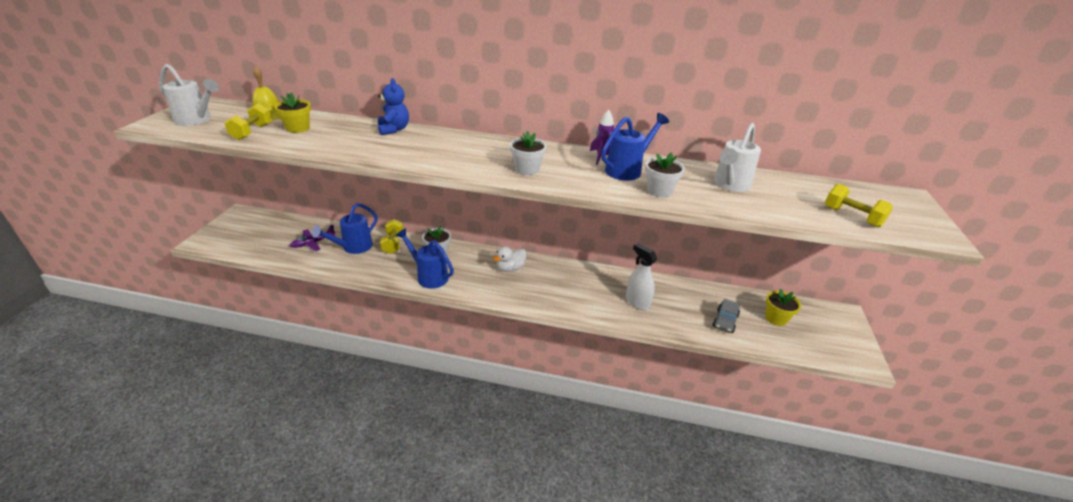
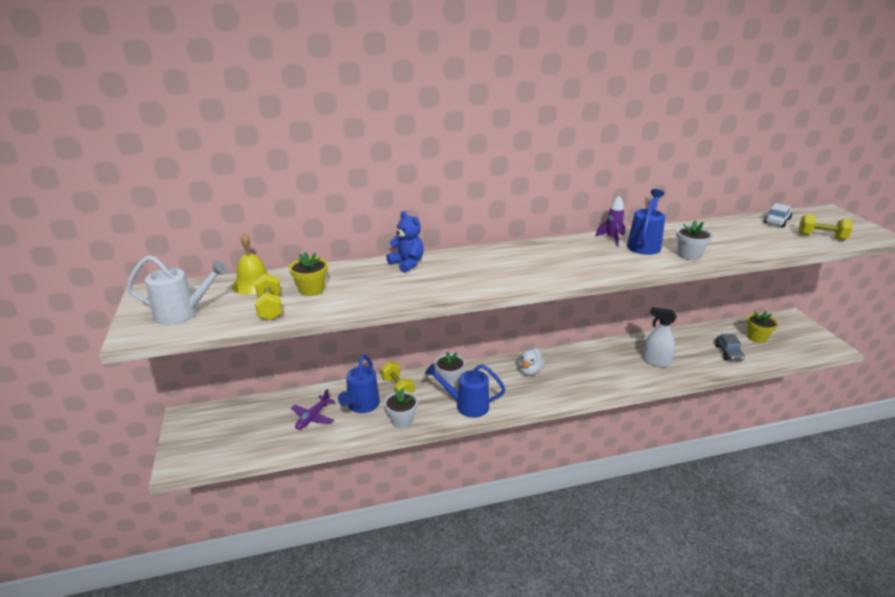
camera: 25 degrees left, 5 degrees down
white flower pot [510,131,547,175] -> white flower pot moved to [384,389,418,428]
white watering can [714,123,761,192] -> none
none -> white car [764,203,792,227]

